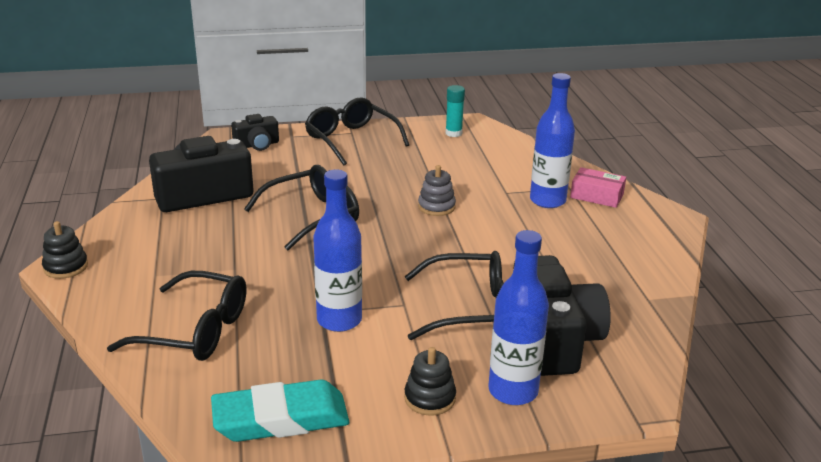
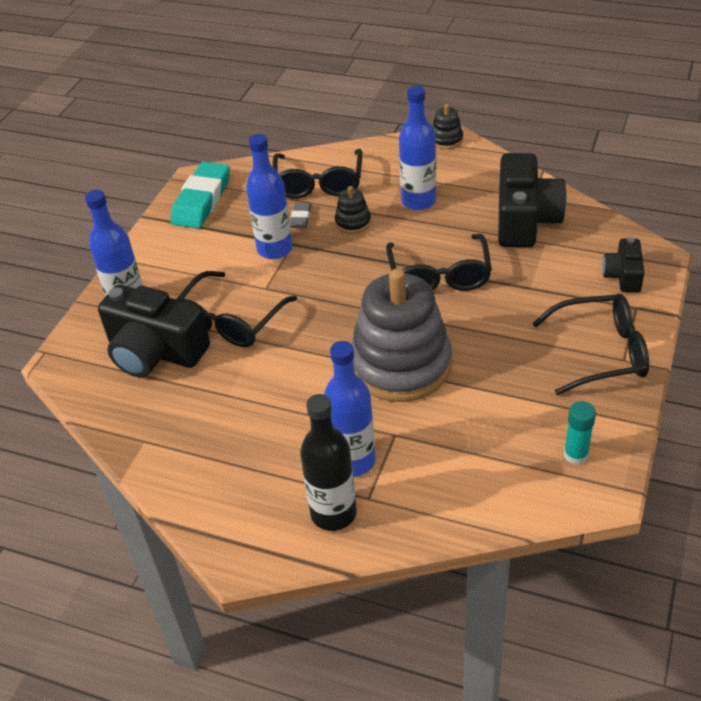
camera: 125 degrees right, 15 degrees up
black glasses [107,271,246,361] -> black glasses turned 45 degrees counterclockwise [272,149,362,199]
black stacking toy [404,347,456,416] -> black stacking toy moved to [335,186,371,234]
grey stacking toy [418,165,456,216] -> grey stacking toy [351,269,452,402], size x2.42
pink box [570,167,626,208] -> black bottle [300,394,357,531]
none -> grey eraser [290,203,312,228]
none -> blue bottle [399,86,436,210]

